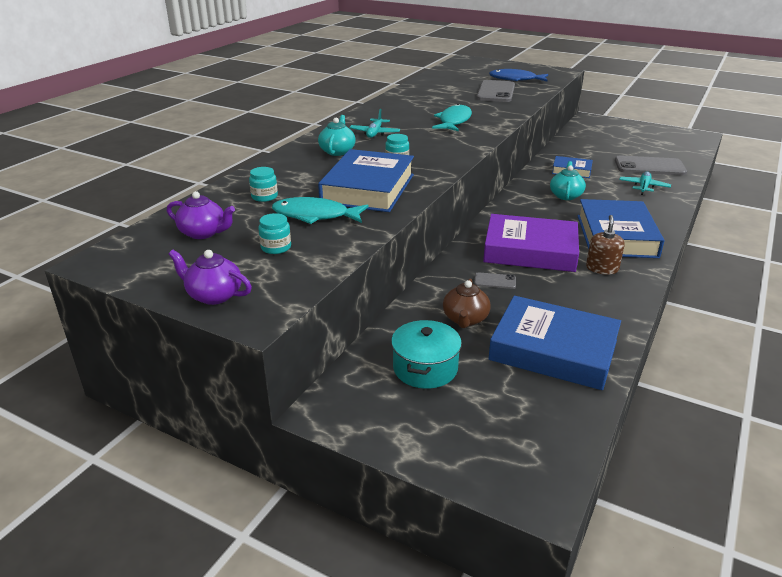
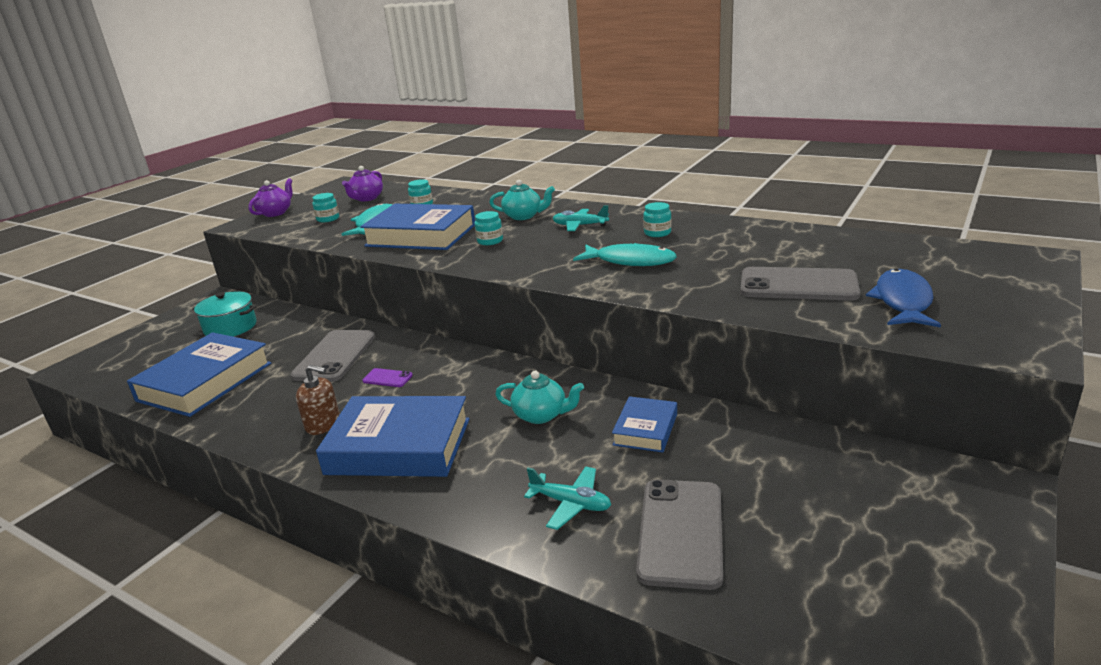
camera: 95 degrees right, 5 degrees down
brown teapot [443,279,491,328] -> none
grey phone [474,272,516,289] -> grey phone [291,330,375,382], size x2.19
purple book [483,214,579,272] -> purple phone [362,368,413,387]
none -> turquoise jar [643,202,672,237]

